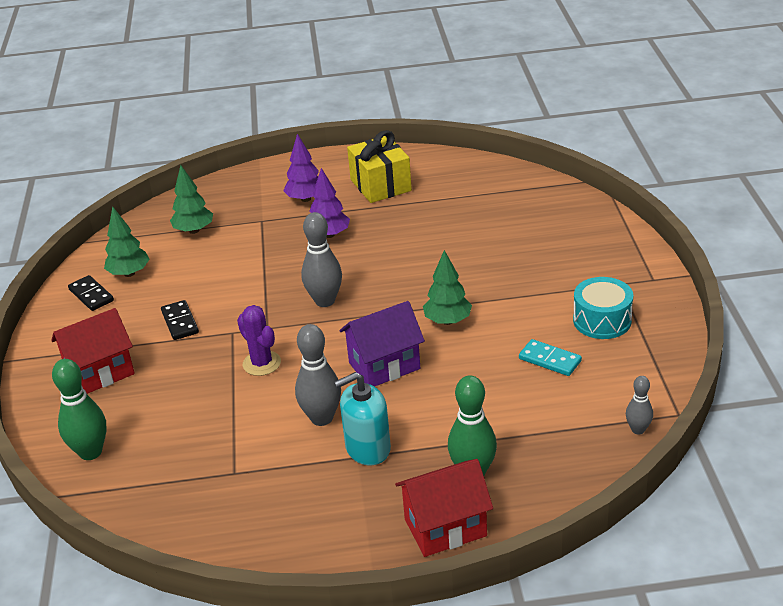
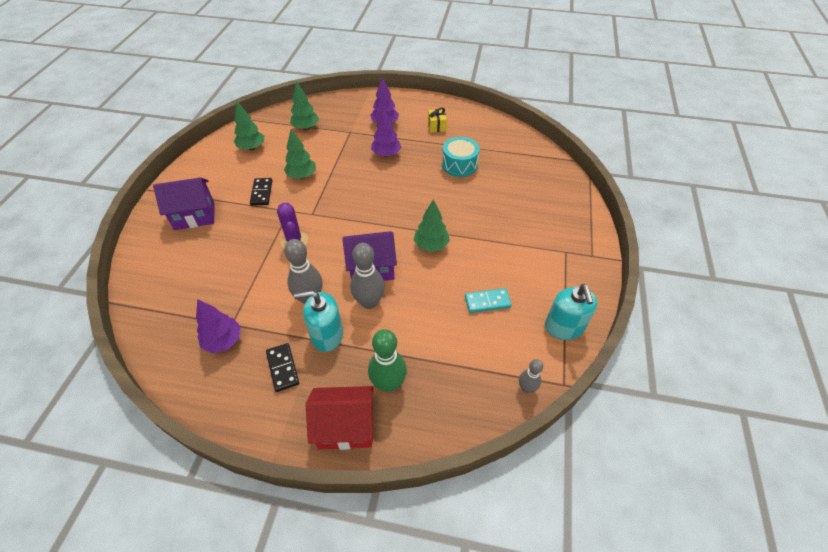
camera: 15 degrees right, 15 degrees up
red house [51,308,135,394] -> purple house [153,177,215,230]
green bowling pin [52,359,107,460] -> none
black domino [68,275,114,311] -> black domino moved to [266,343,299,392]
grey bowling pin [301,212,342,307] -> grey bowling pin moved to [350,243,385,309]
yellow gift [347,130,412,203] -> yellow gift [428,107,447,132], size x0.51
turquoise domino [519,339,582,376] -> turquoise domino turned 60 degrees counterclockwise [465,288,512,313]
turquoise drum [573,277,633,339] -> turquoise drum moved to [442,137,480,177]
none -> purple tree [196,299,241,353]
none -> green tree [284,129,316,179]
none -> turquoise soap dispenser [545,284,598,340]

